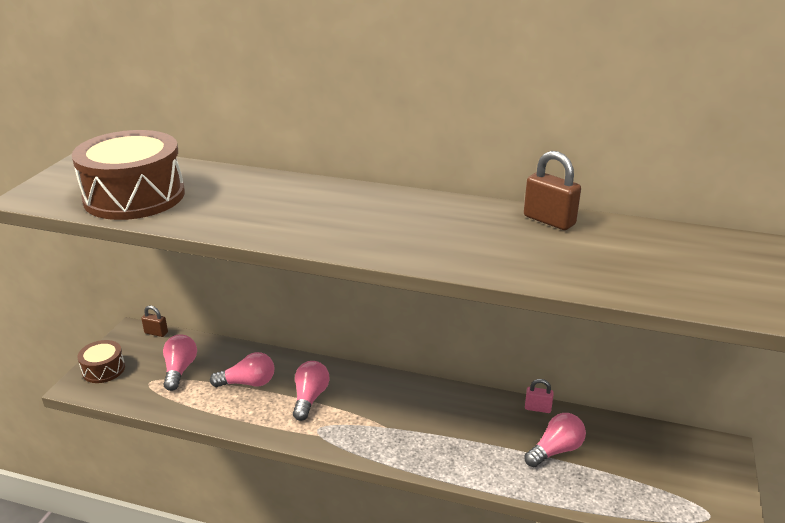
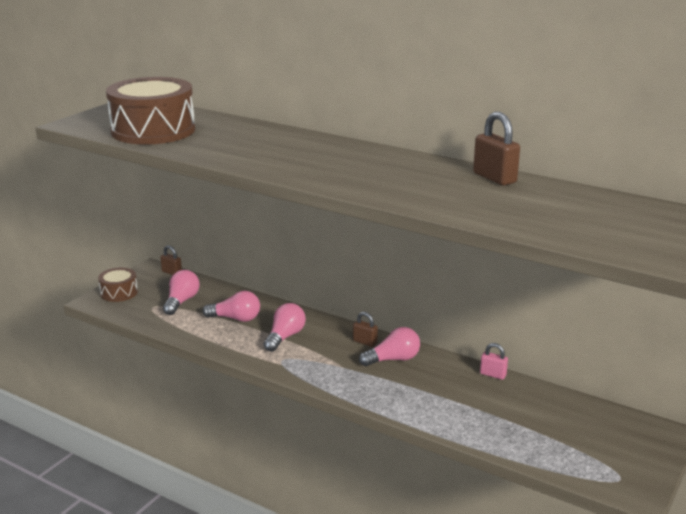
camera: 15 degrees right, 5 degrees down
pink light bulb [524,413,586,467] -> pink light bulb moved to [359,327,420,366]
none -> brown padlock [353,312,378,347]

